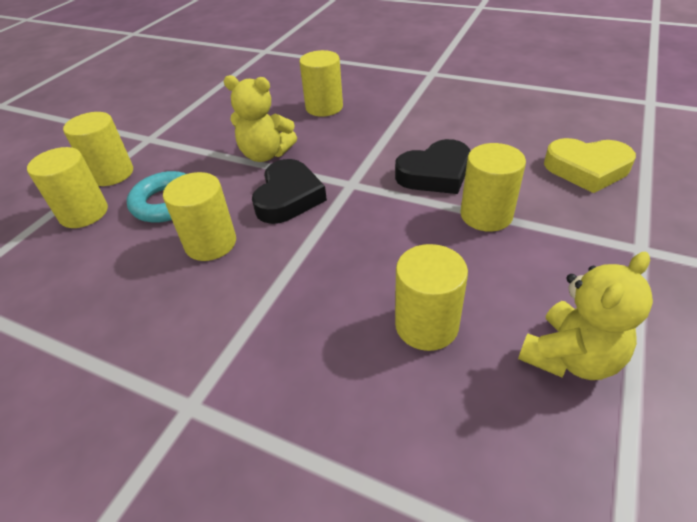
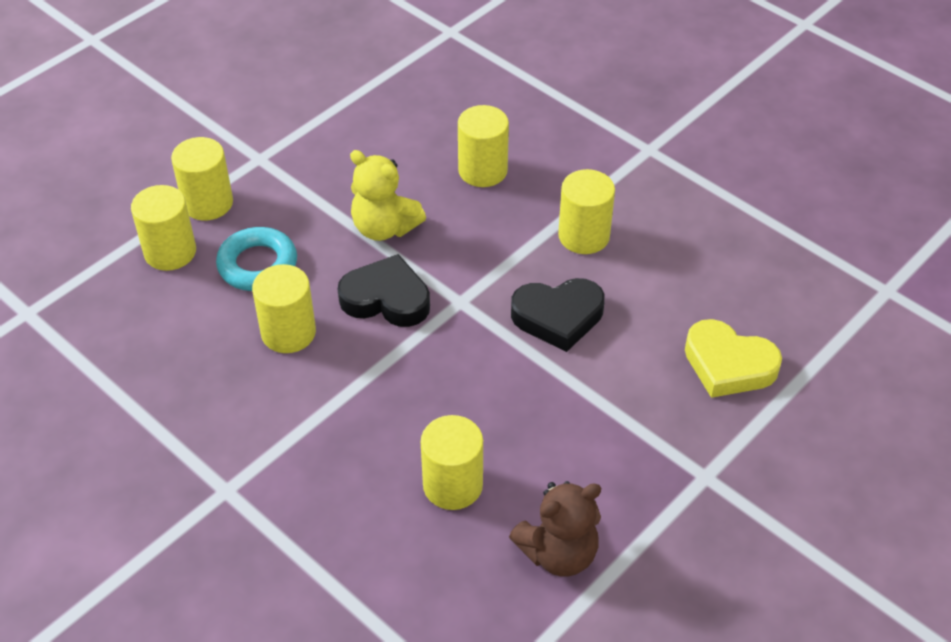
camera: 15 degrees right, 5 degrees up
black heart [252,159,327,224] -> black heart turned 105 degrees counterclockwise [338,254,430,327]
yellow cylinder [460,143,526,232] -> yellow cylinder moved to [558,169,615,254]
yellow teddy bear [518,252,653,380] -> brown teddy bear [509,481,601,577]

